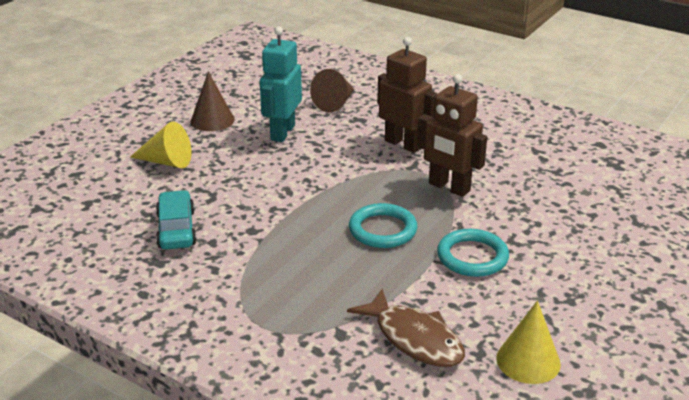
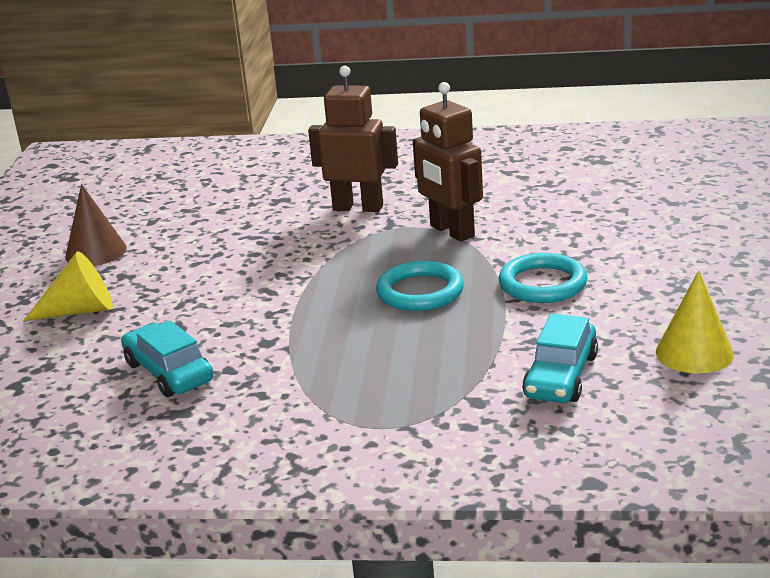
camera: 25 degrees left, 5 degrees down
turquoise robot [260,27,302,142] -> none
brown cone [310,69,354,112] -> none
brown fish [347,288,465,367] -> turquoise car [522,314,598,403]
brown robot [417,74,487,197] -> brown robot turned 45 degrees clockwise [413,82,483,242]

